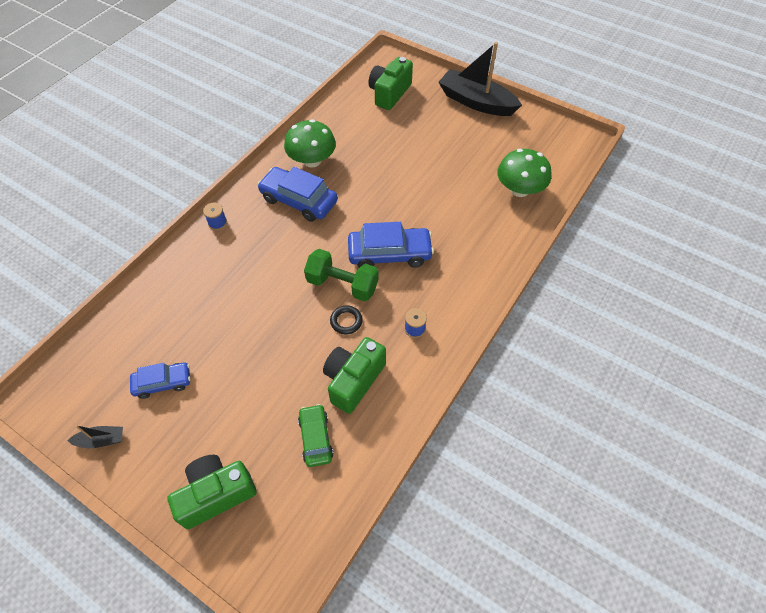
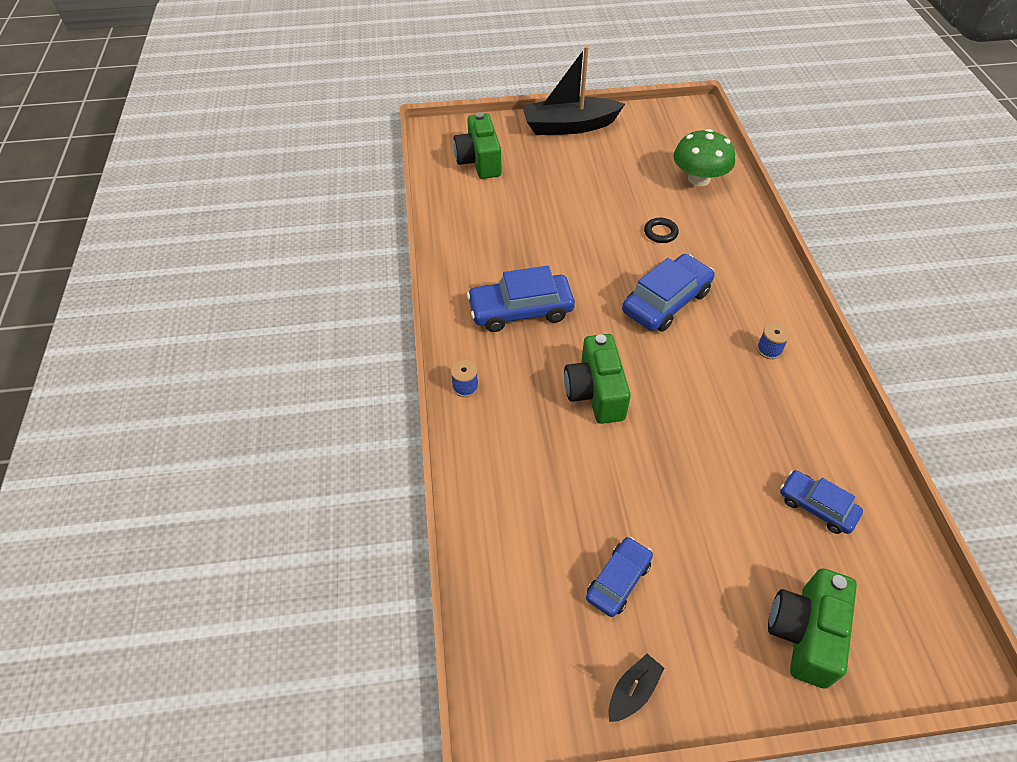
camera: 40 degrees left, 5 degrees down
green mushroom [284,119,336,167] -> none
green car [298,404,333,467] -> blue car [780,470,863,534]
green dumbbell [304,249,379,301] -> none
green camera [323,337,386,414] -> green camera moved to [564,334,631,424]
black ring [330,305,363,334] -> black ring moved to [644,218,679,243]

